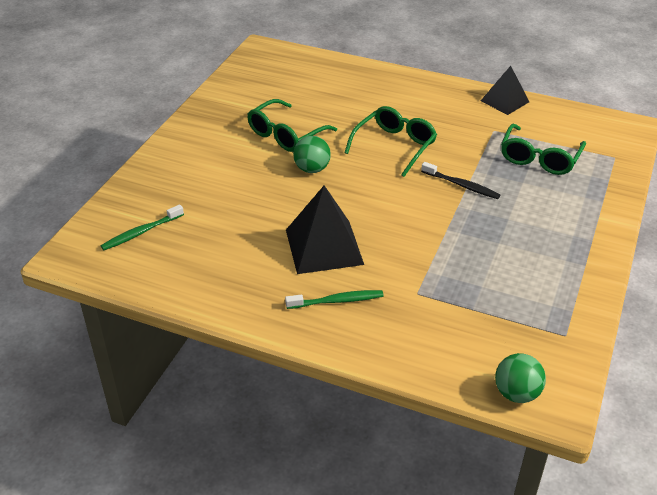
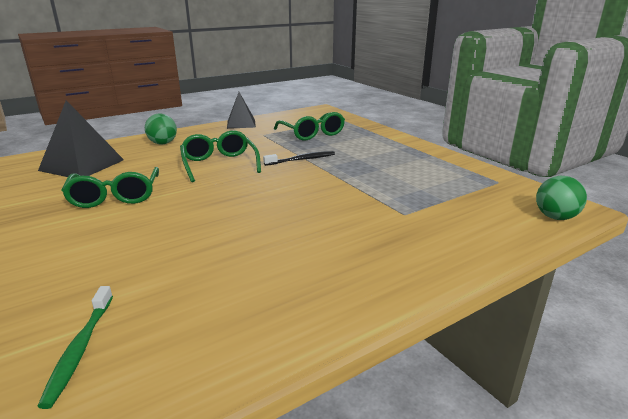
camera: 55 degrees left, 15 degrees down
green toothbrush [285,290,384,309] -> none
black pyramid [286,185,364,274] -> black pyramid moved to [38,100,124,177]
green ball [293,136,331,173] -> green ball moved to [145,113,177,145]

